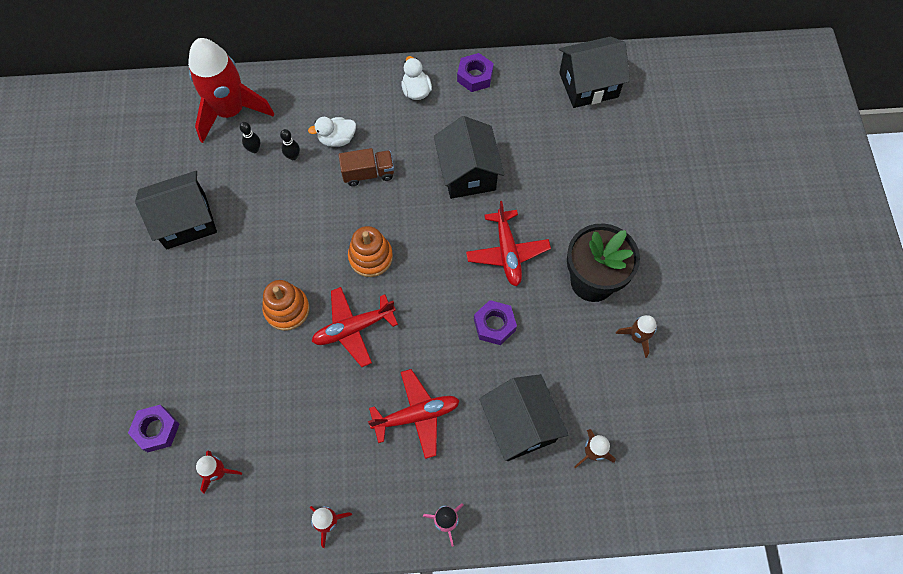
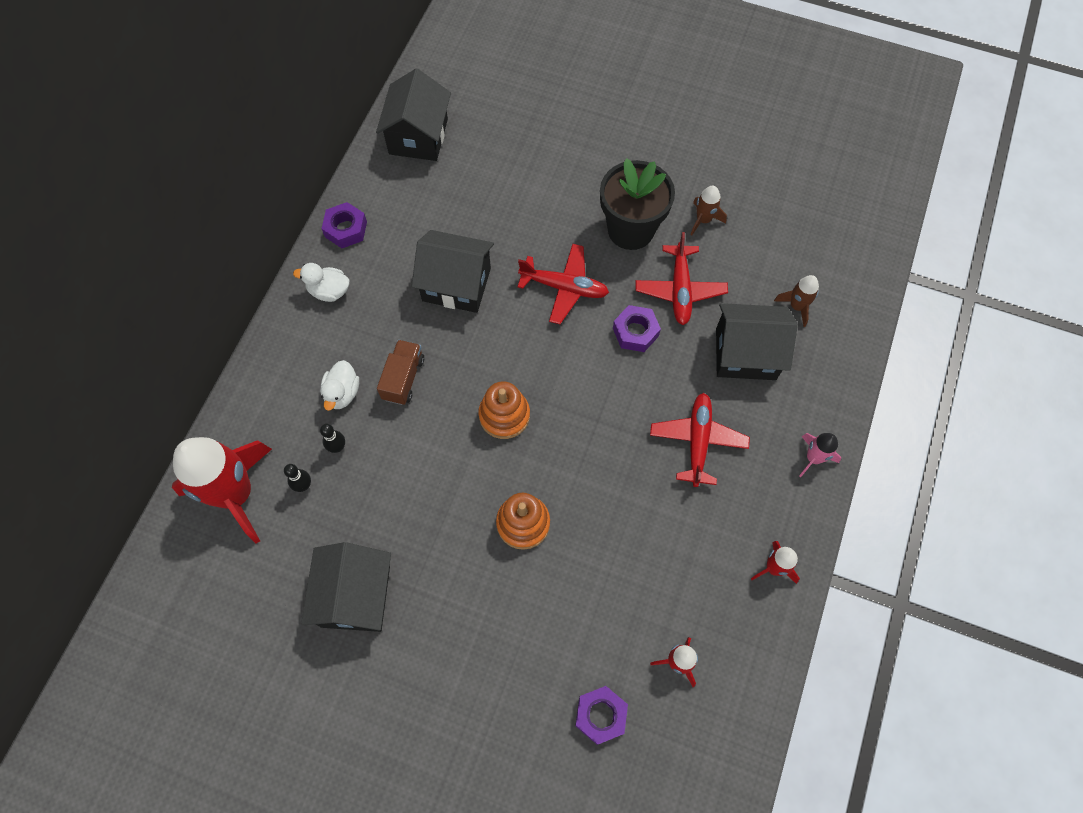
camera: 65 degrees left, 0 degrees up
red plane [312,287,398,367] -> red plane moved to [636,232,728,325]

